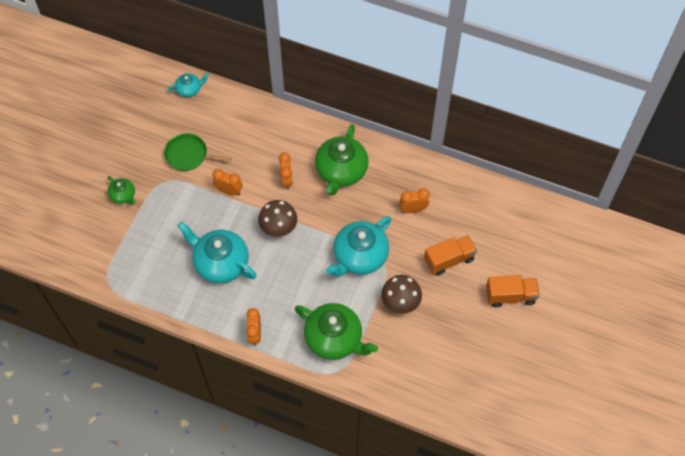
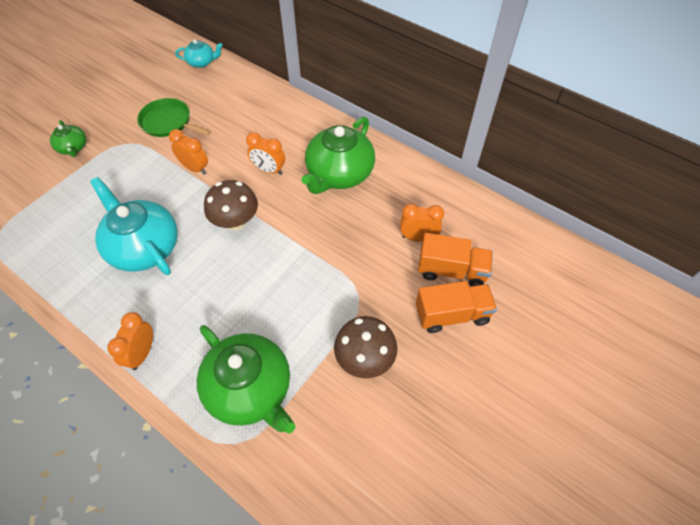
camera: 15 degrees right, 5 degrees down
orange clock [279,152,293,190] -> orange clock turned 105 degrees clockwise [246,132,285,175]
turquoise teapot [326,216,391,277] -> none
orange truck [486,275,540,307] -> orange truck moved to [418,233,493,286]

